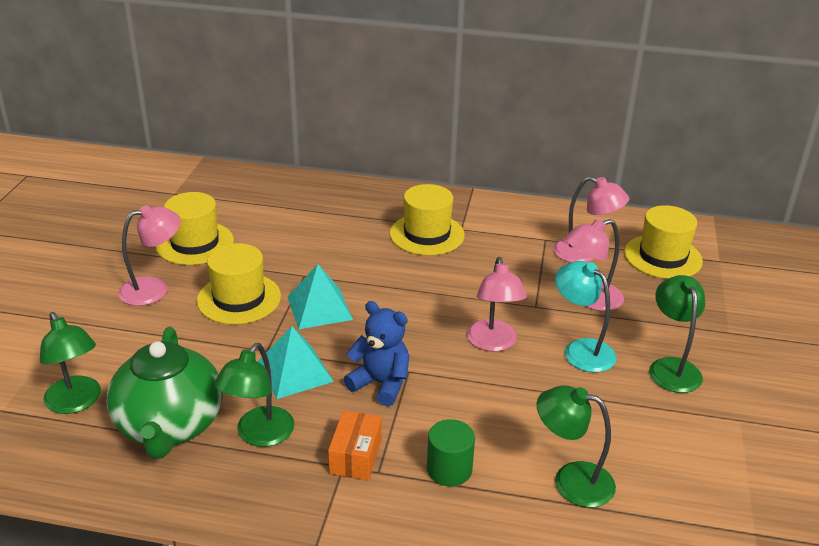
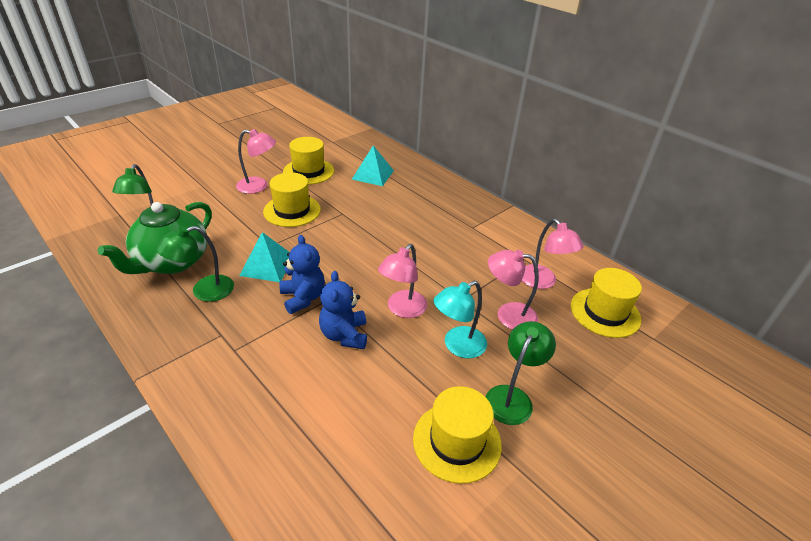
camera: 35 degrees right, 5 degrees up
turquoise pyramid [288,264,353,329] -> turquoise pyramid moved to [352,145,394,186]
orange box [328,411,382,480] -> none
yellow hat [390,184,465,255] -> yellow hat moved to [413,386,502,484]
green cylinder [427,419,475,486] -> none
green lamp [537,385,616,507] -> none
turquoise lamp [555,261,616,372] -> turquoise lamp turned 120 degrees counterclockwise [433,281,487,358]
none -> blue teddy bear [319,271,367,349]

